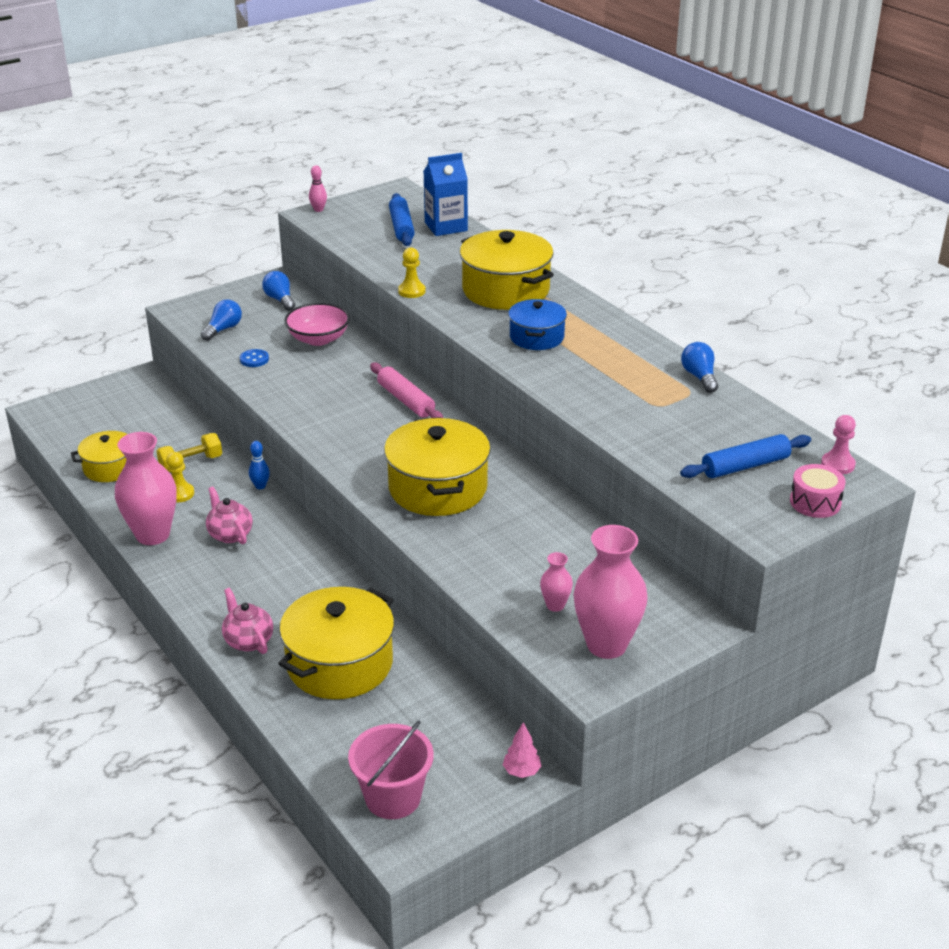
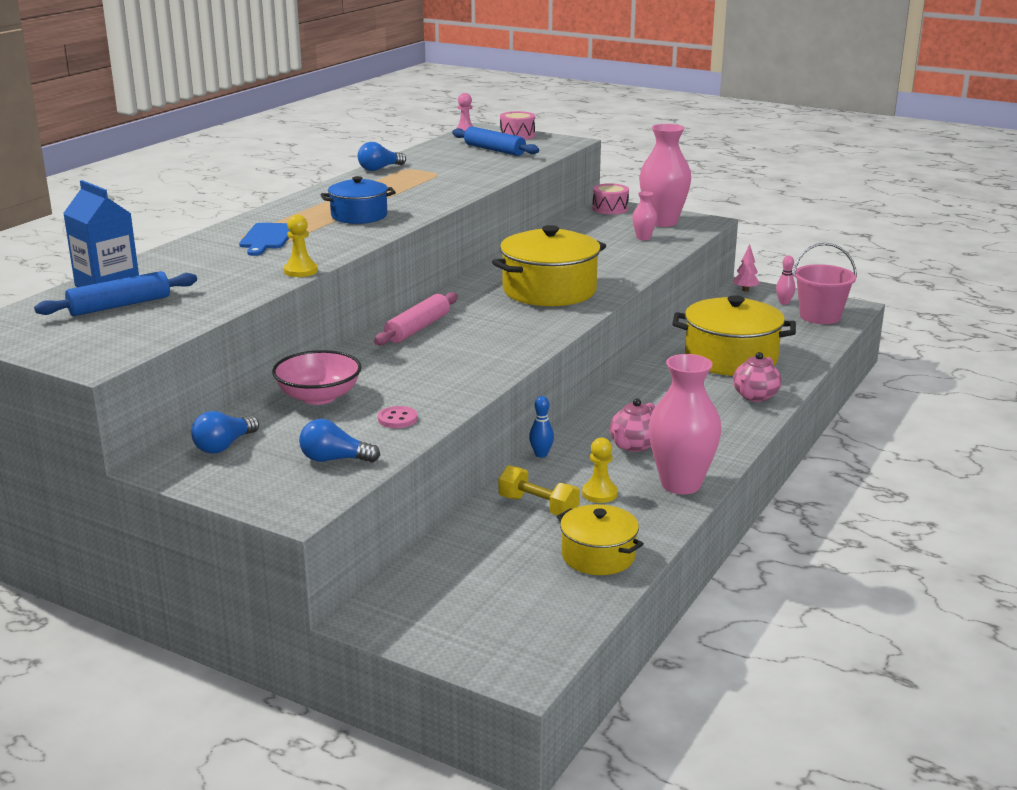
camera: 115 degrees left, 10 degrees down
blue button [240,349,269,367] -> pink button [378,406,418,428]
pink bowling pin [309,165,327,212] -> pink bowling pin moved to [776,256,796,304]
yellow pot [460,230,554,310] -> blue cutting board [239,223,289,256]
none -> pink drum [592,183,629,214]

